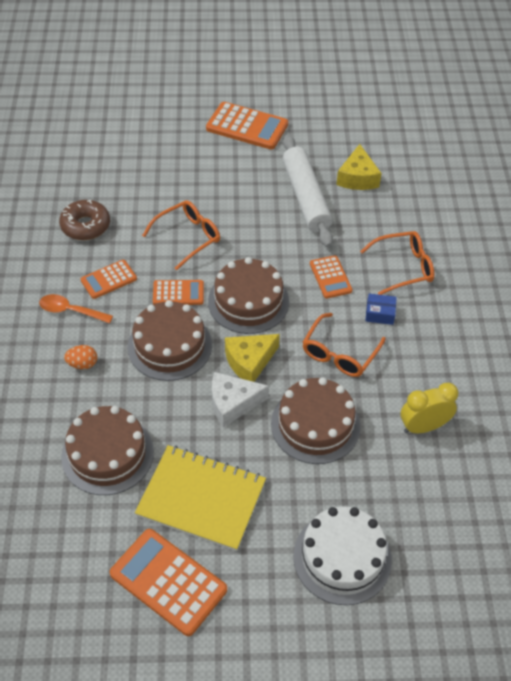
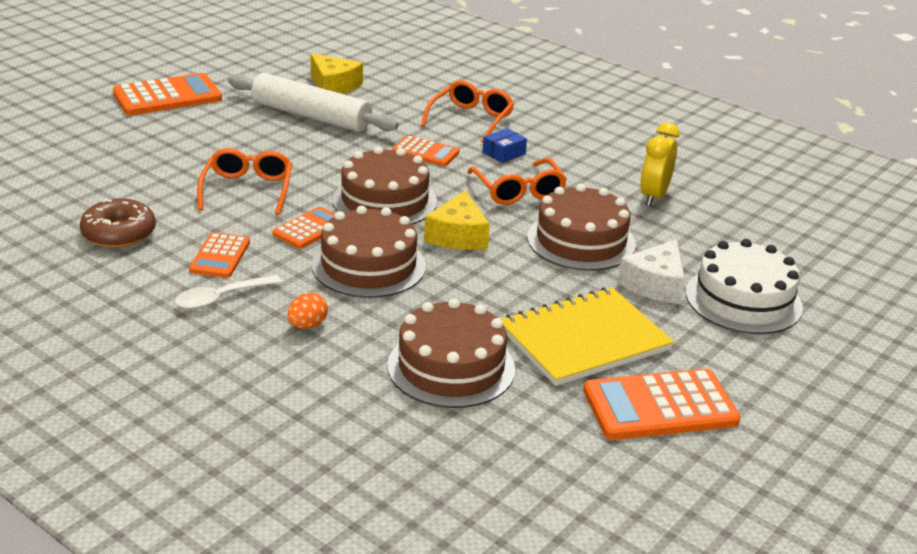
camera: 50 degrees left, 20 degrees down
orange spoon [39,294,113,323] -> white spoon [175,275,282,309]
white cheese [212,372,269,428] -> white cheese moved to [617,239,685,304]

